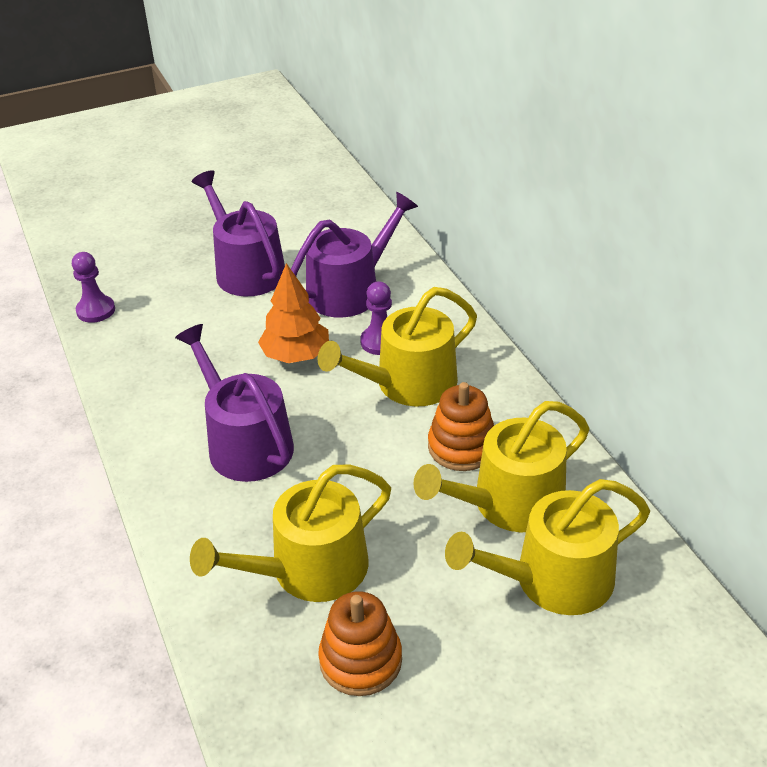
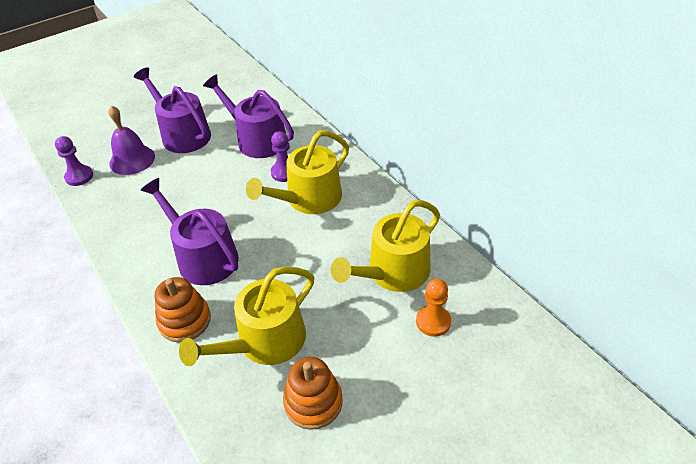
camera: 10 degrees left, 5 degrees up
orange tree [258,263,329,363] -> none
purple watering can [291,192,418,317] -> purple watering can turned 90 degrees counterclockwise [203,74,294,158]
orange stacking toy [428,382,494,471] -> orange stacking toy moved to [155,277,211,342]
yellow watering can [445,479,650,615] -> orange pawn [416,279,451,337]
none -> purple bell [108,105,155,175]

